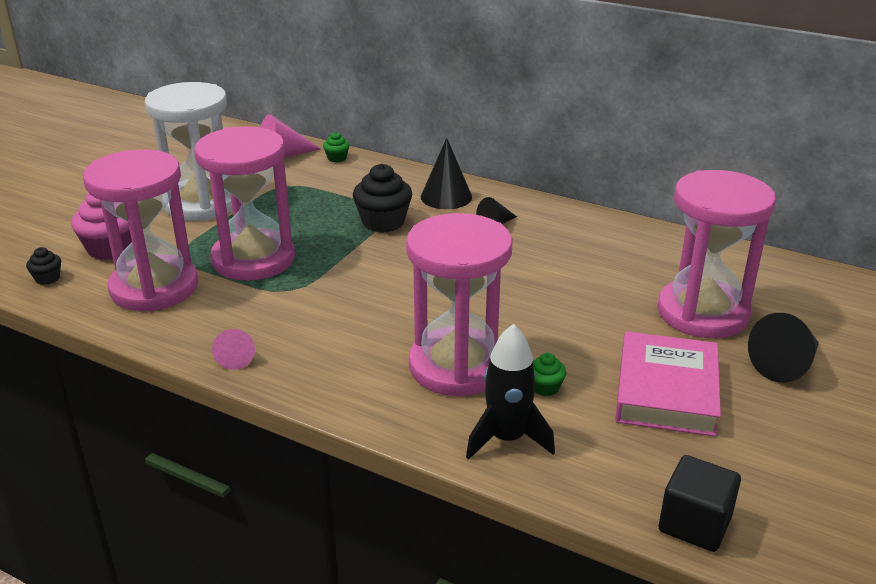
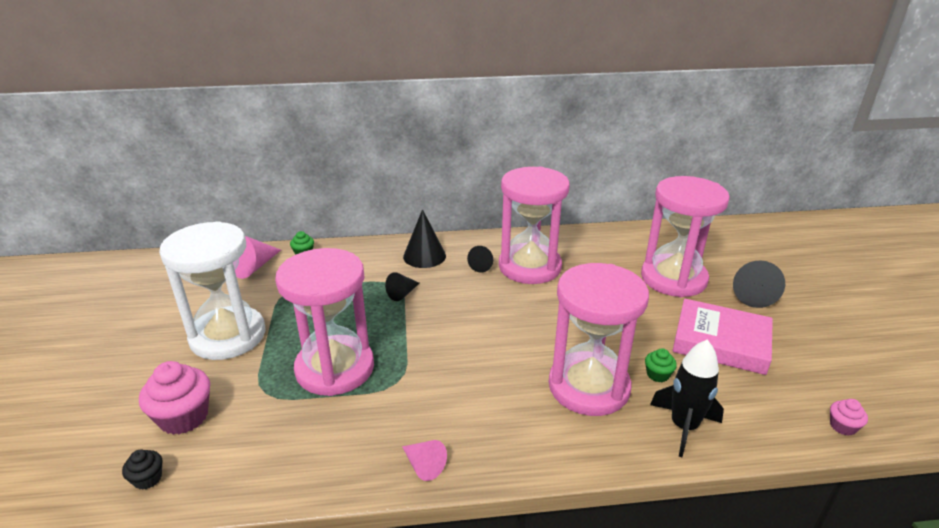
camera: 35 degrees left, 0 degrees up
pink hourglass [83,149,198,311] -> pink hourglass moved to [499,166,570,284]
black cupcake [353,164,412,233] -> black cone [385,272,419,301]
pink book [615,331,721,437] -> pink book turned 45 degrees counterclockwise [672,298,773,375]
black cube [659,455,741,552] -> pink cupcake [830,399,868,436]

